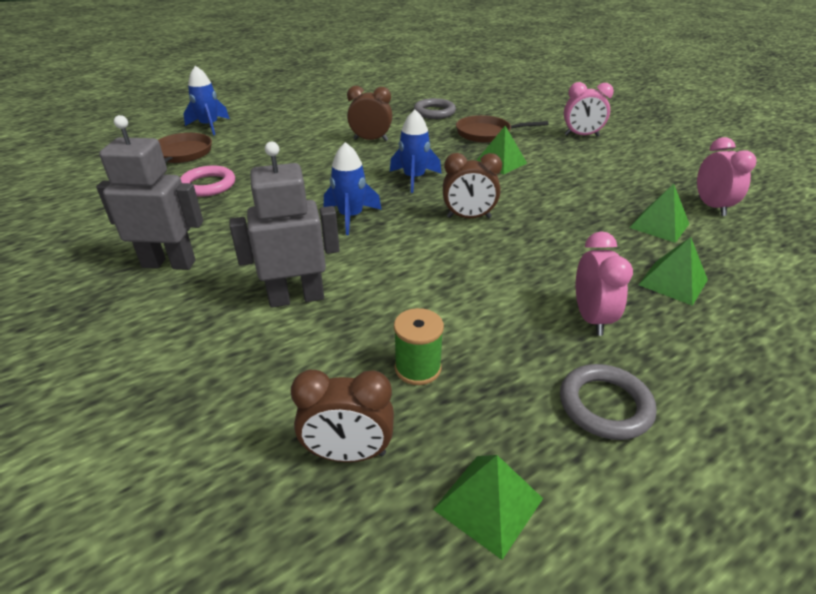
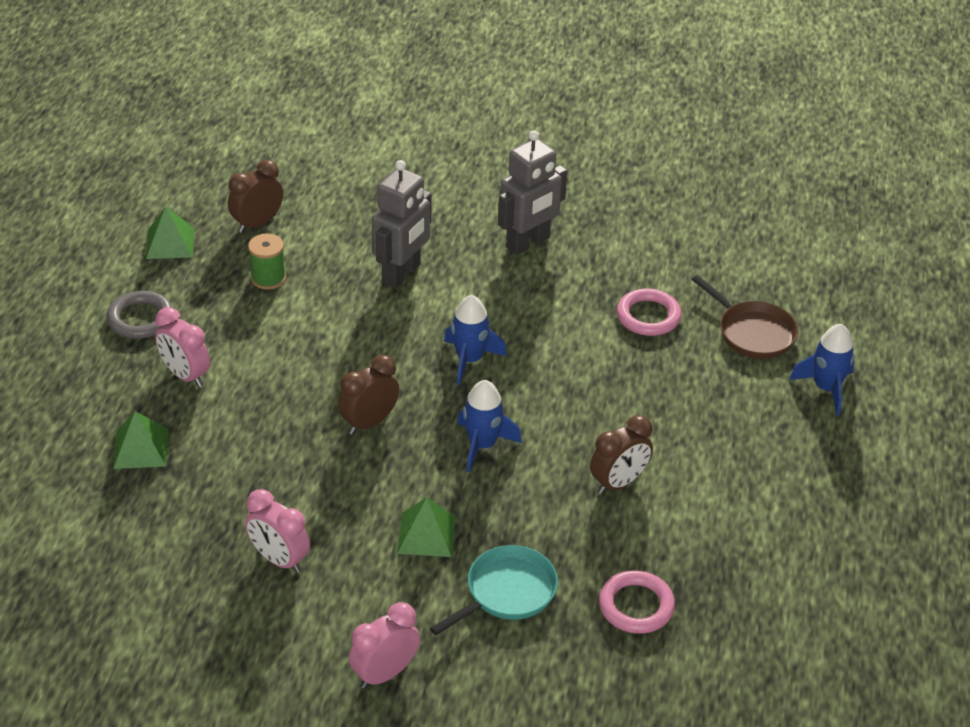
camera: 135 degrees right, 5 degrees up
grey ring [414,98,456,119] -> pink ring [599,570,675,634]
brown pan [456,115,548,143] -> turquoise pan [430,545,558,636]
green pyramid [629,184,689,243] -> none
pink clock [697,137,756,216] -> pink clock moved to [245,489,310,573]

